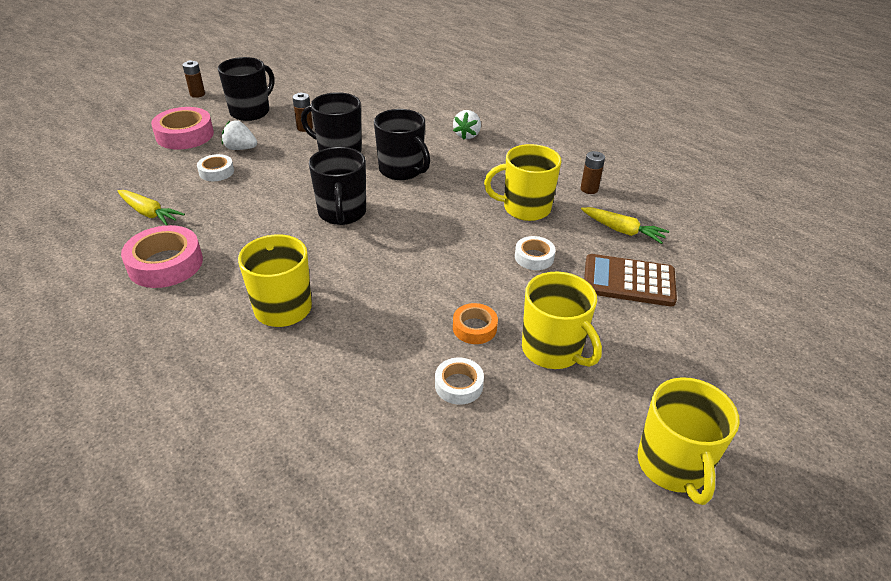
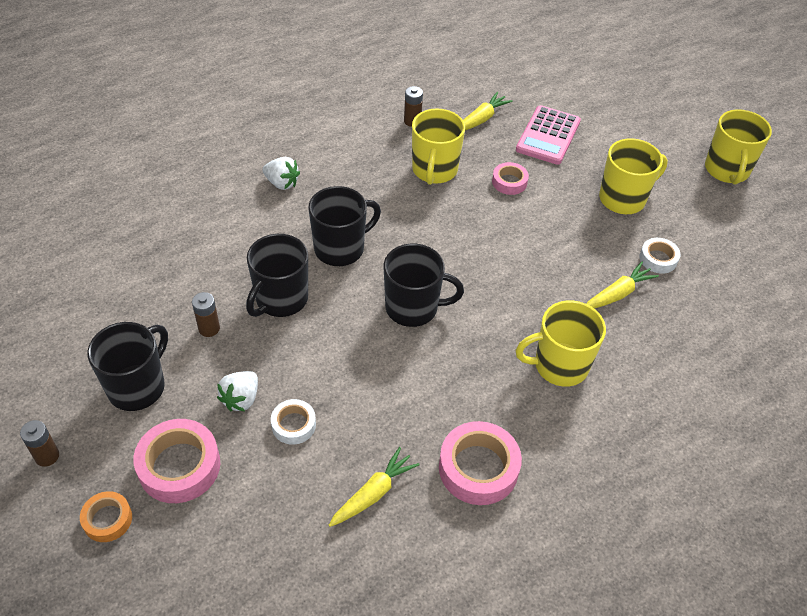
camera: 80 degrees left, 10 degrees up
black mug [218,57,274,121] -> black mug turned 75 degrees clockwise [88,322,168,411]
orange tape [453,303,498,344] -> orange tape moved to [80,491,132,542]
white tape [515,236,556,270] -> pink tape [492,162,529,195]
brown calculator [584,254,677,307] -> pink calculator [516,105,581,165]
yellow mug [638,377,740,505] -> yellow mug turned 90 degrees clockwise [705,109,772,185]
none -> yellow carrot [586,262,659,309]

